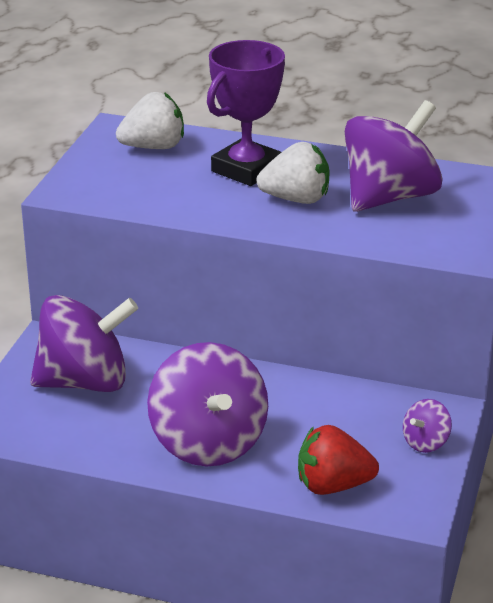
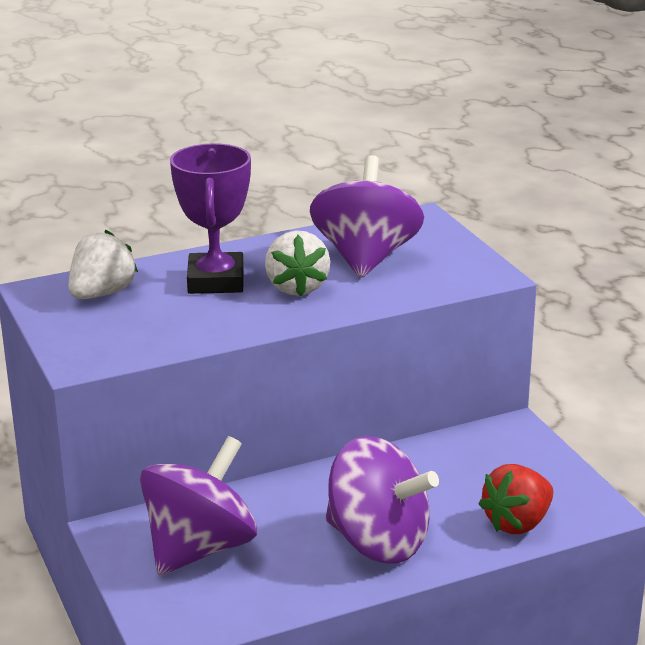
camera: 40 degrees left, 5 degrees down
white strawberry [256,142,330,204] -> white strawberry turned 120 degrees clockwise [265,230,330,296]
purple spinning top [403,399,452,453] -> none

